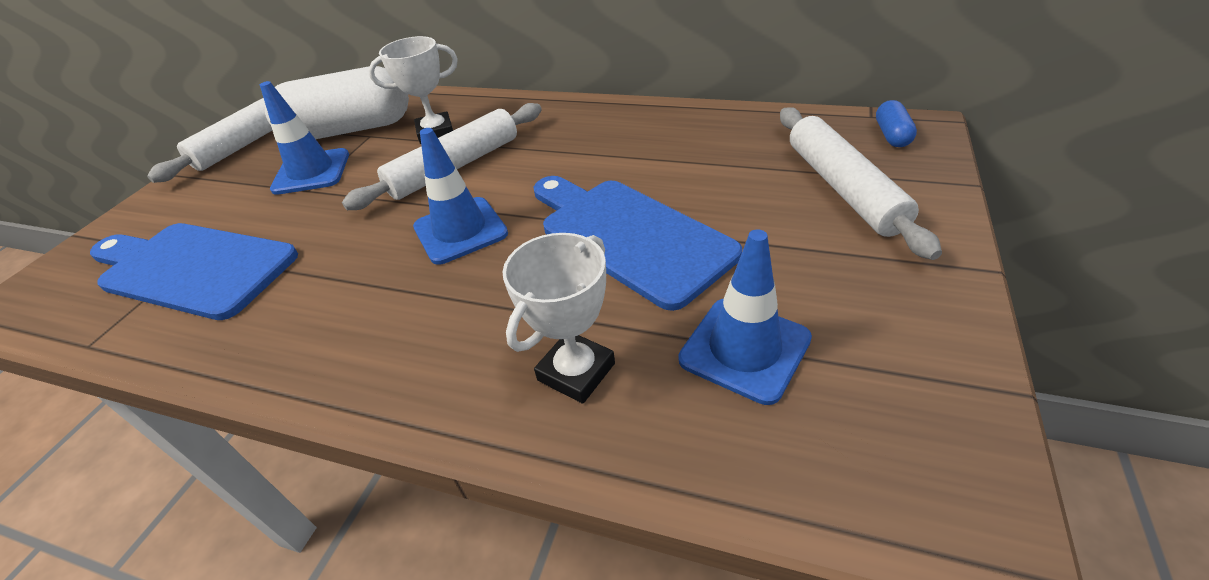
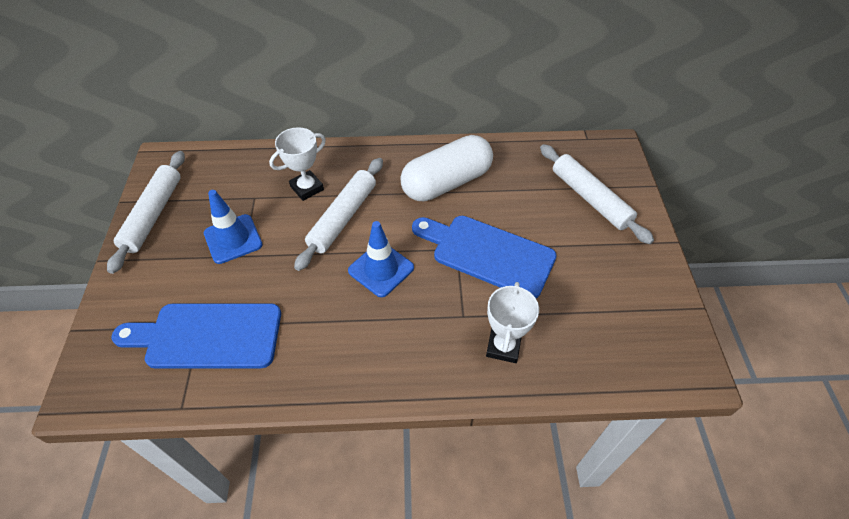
camera: 25 degrees left, 10 degrees up
white capsule [265,66,409,139] -> white capsule moved to [400,135,493,201]
blue traffic cone [678,229,812,405] -> none
blue capsule [876,100,917,147] -> none

